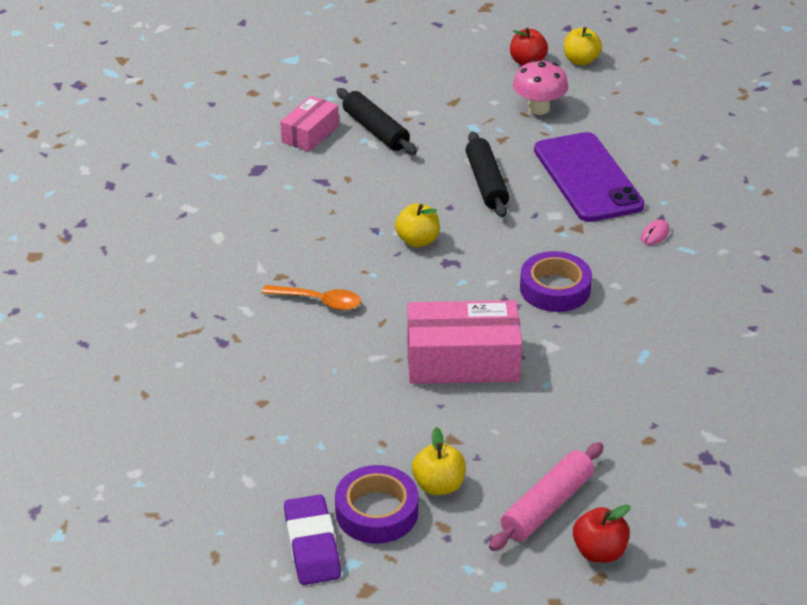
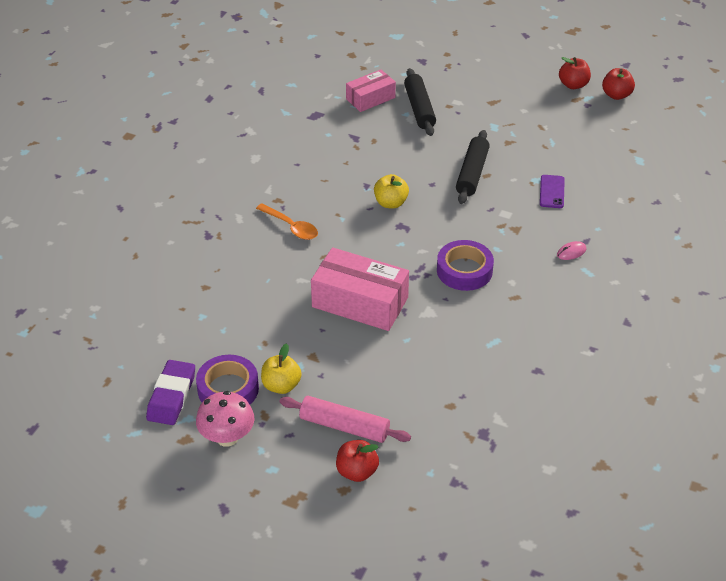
camera: 25 degrees right, 5 degrees up
pink rolling pin [489,442,603,551] -> pink rolling pin turned 45 degrees clockwise [279,396,411,443]
pink mushroom [513,60,568,115] -> pink mushroom moved to [196,391,254,447]
purple phone [534,132,645,222] -> purple phone [540,175,565,208], size x0.43
yellow apple [564,27,602,65] -> red apple [602,68,635,100]

